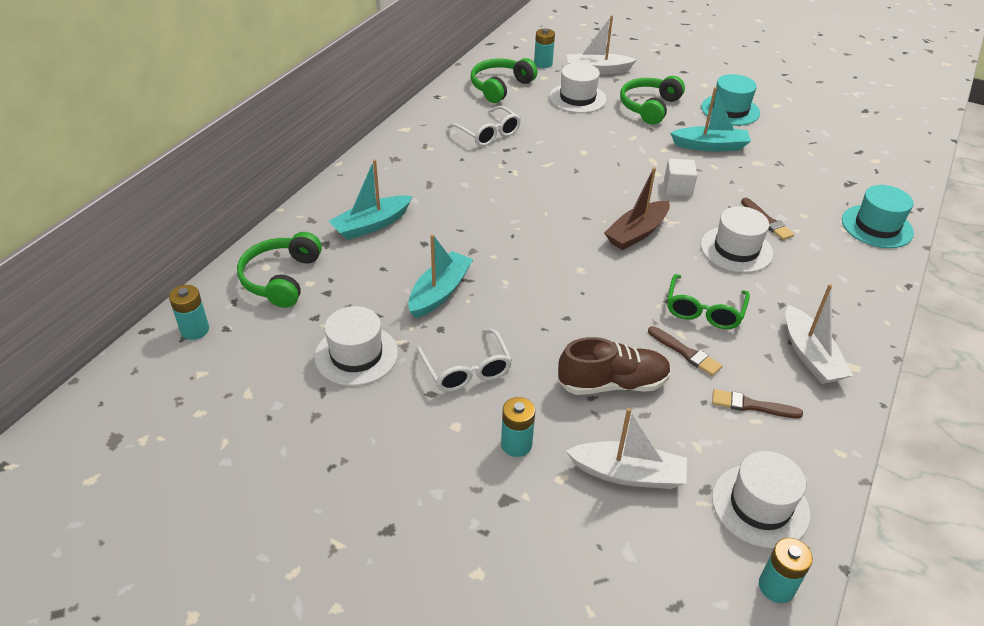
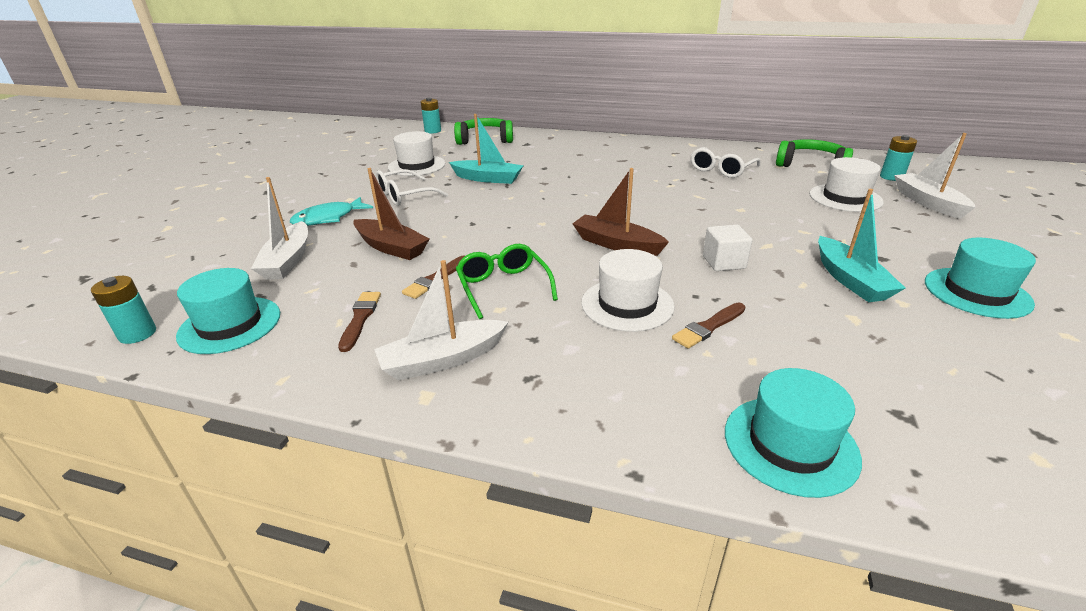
camera: 80 degrees right, 10 degrees down
turquoise boat [329,159,412,240] -> none
turquoise battery [501,397,535,457] -> turquoise fish [290,197,373,226]
brown shoe [558,337,671,395] -> brown boat [353,168,429,260]
green headphones [620,76,685,125] -> none
green glasses [667,274,750,329] -> green glasses turned 60 degrees clockwise [456,244,558,319]
white hat [712,451,810,548] -> turquoise hat [176,268,280,354]

